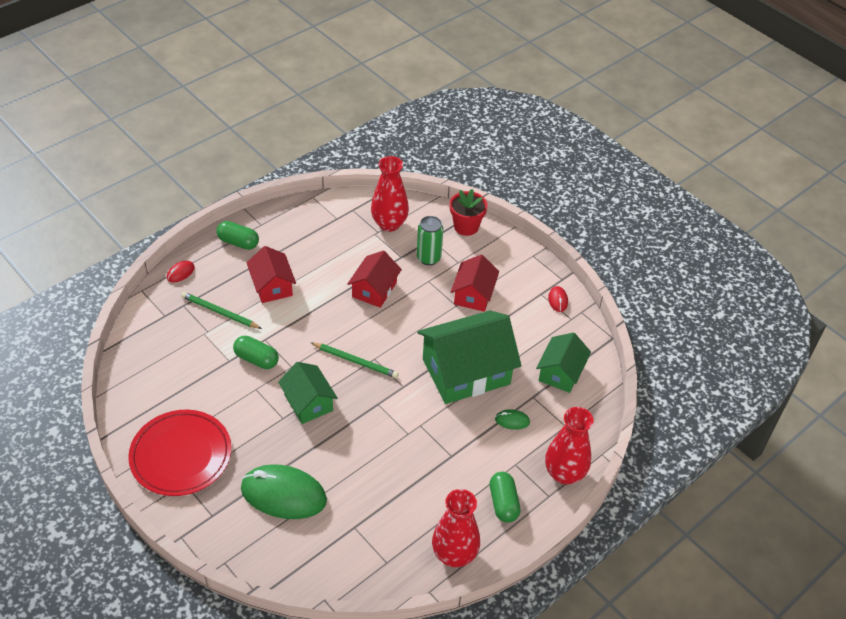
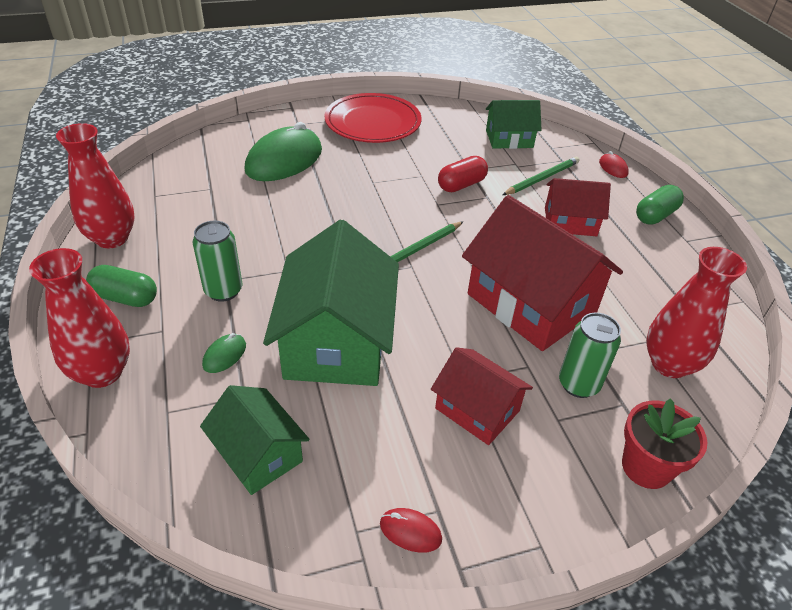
camera: 115 degrees right, 5 degrees down
green capsule [233,336,279,369] -> red capsule [438,156,488,192]
green house [278,362,338,424] -> green house moved to [486,100,541,149]
red house [347,251,402,308] -> red house [462,195,623,351], size x1.78
none -> green can [192,220,242,302]

